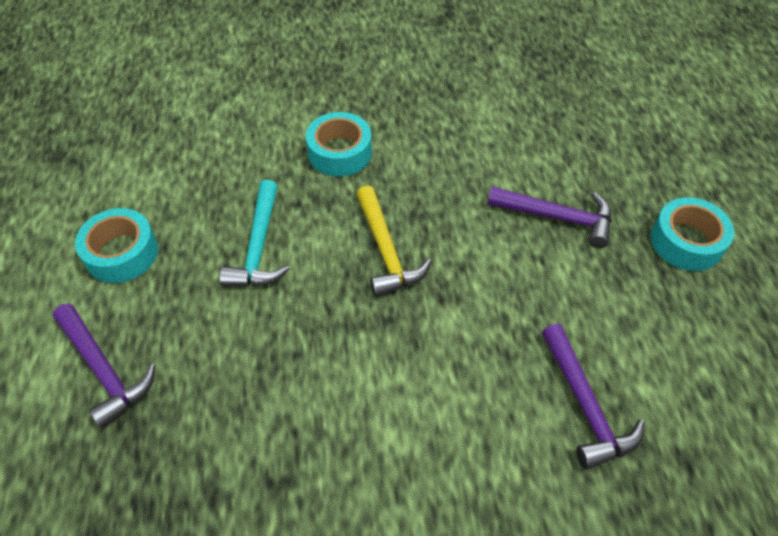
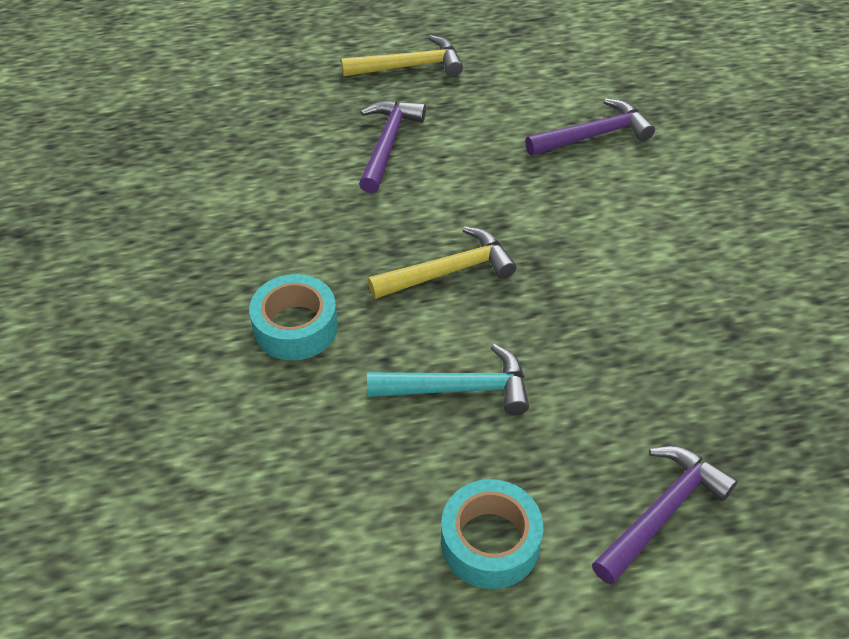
camera: 95 degrees left, 5 degrees down
turquoise tape [651,197,734,271] -> yellow hammer [341,35,463,77]

